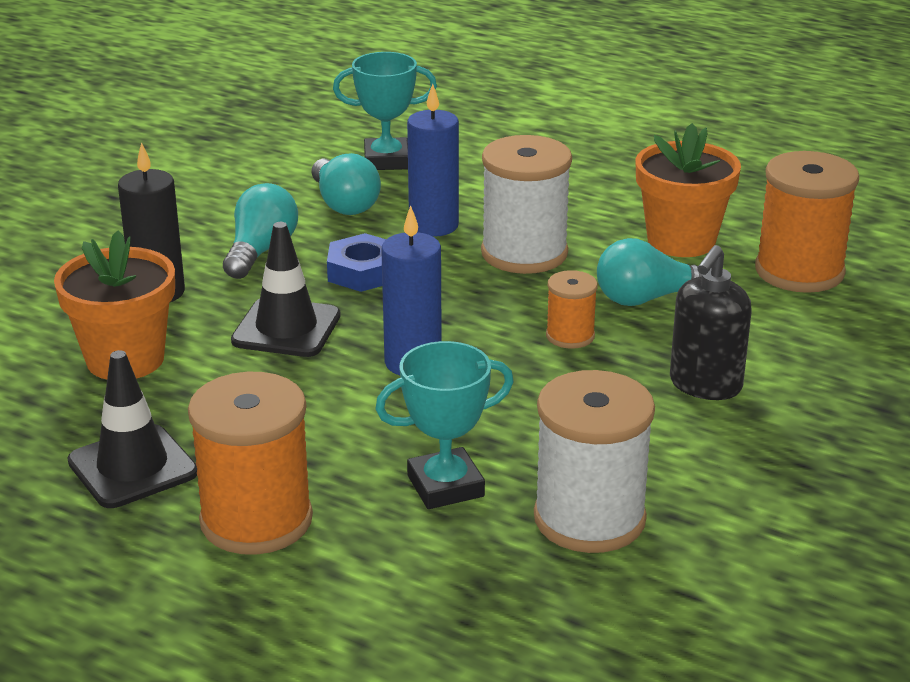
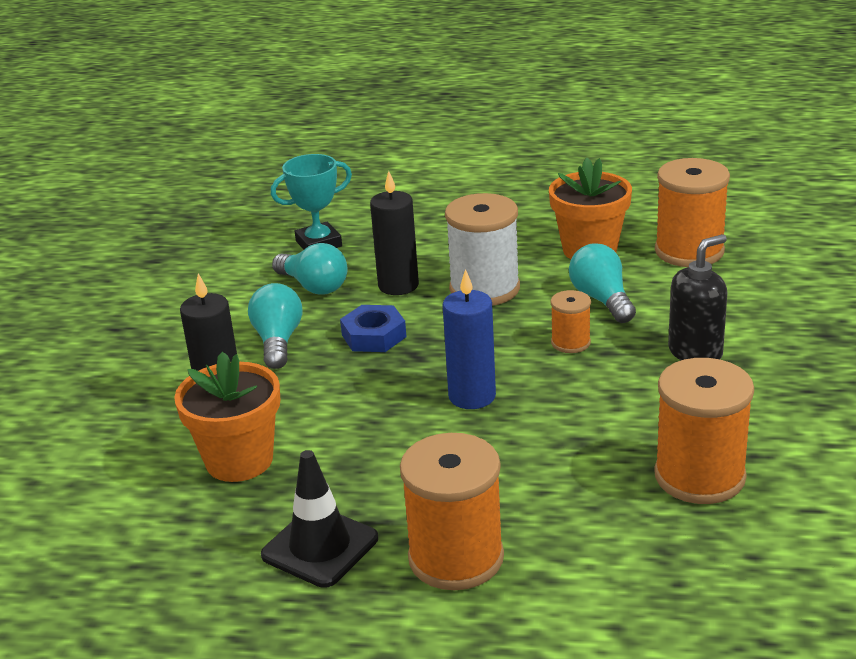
camera: 20 degrees left, 0 degrees up
black traffic cone [231,222,341,357] -> none
turquoise trophy [375,341,514,509] -> none
blue candle [407,84,459,237] -> black candle [370,171,419,295]
white spool [534,370,655,553] -> orange spool [654,358,754,504]
turquoise light bulb [597,238,702,306] -> turquoise light bulb turned 105 degrees clockwise [569,243,636,323]
black soap dispenser [670,245,752,400] -> black soap dispenser turned 135 degrees counterclockwise [668,234,727,360]

